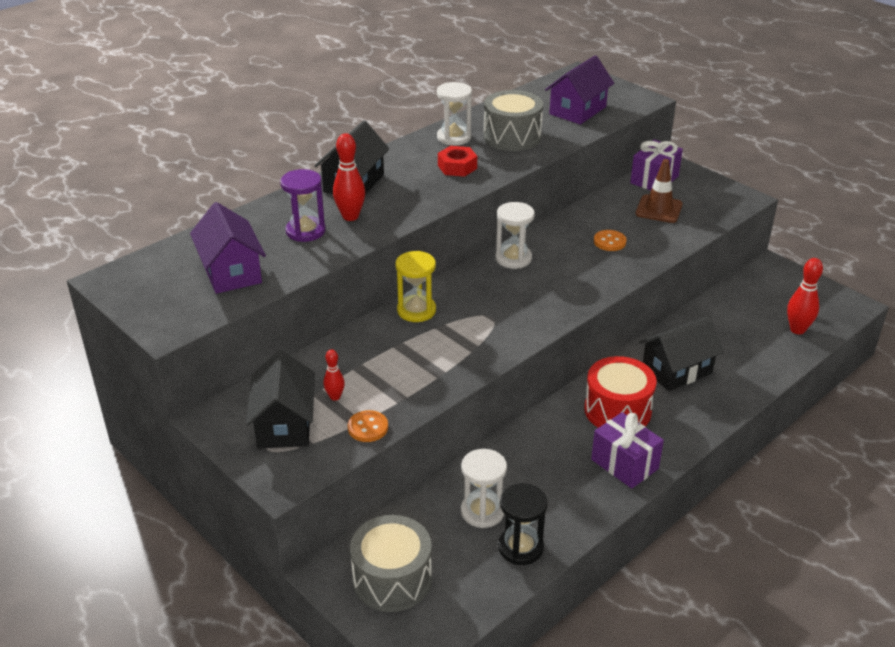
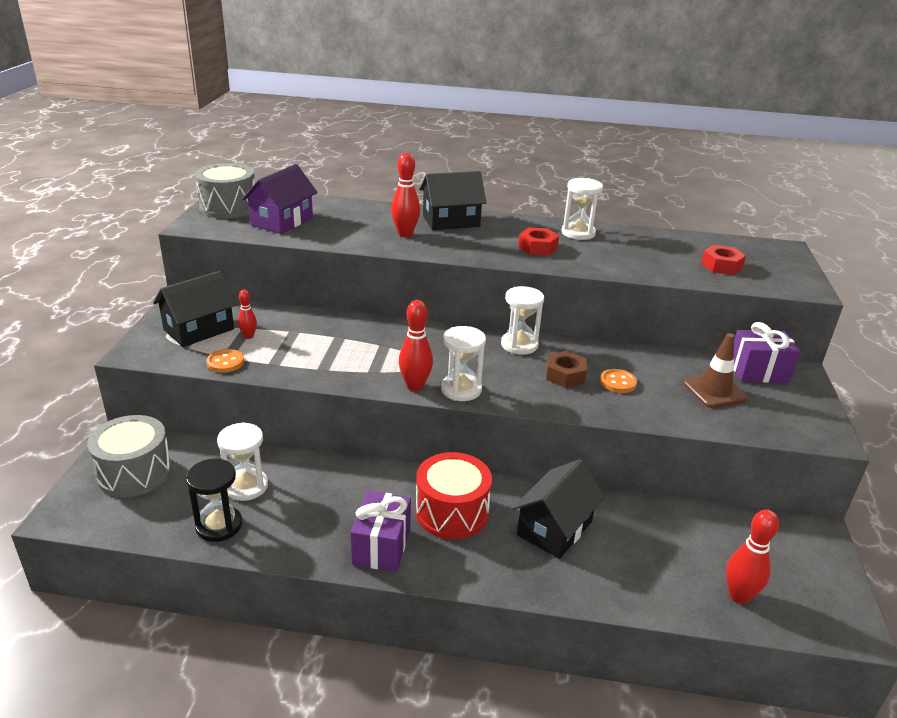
camera: 50 degrees right, 5 degrees down
purple hourglass [280,169,325,242] -> none
yellow hourglass [395,251,436,322] -> none
grey drum [483,90,543,151] -> grey drum moved to [195,163,255,219]
purple house [545,55,614,124] -> red nut [701,245,746,275]
black house [639,316,723,391] -> black house turned 75 degrees counterclockwise [512,459,605,559]
none -> red bowling pin [399,300,433,391]
none -> white hourglass [441,326,486,401]
none -> brown nut [546,351,587,388]

